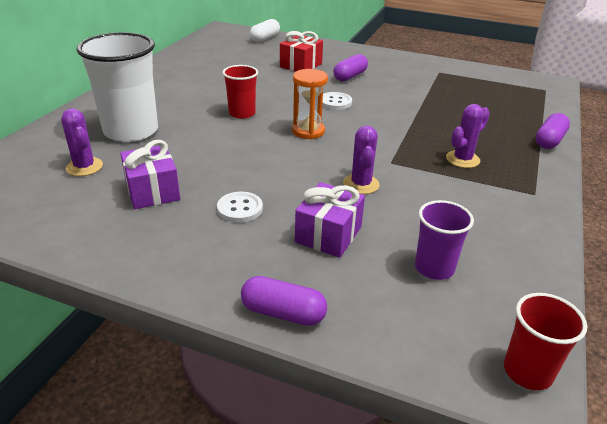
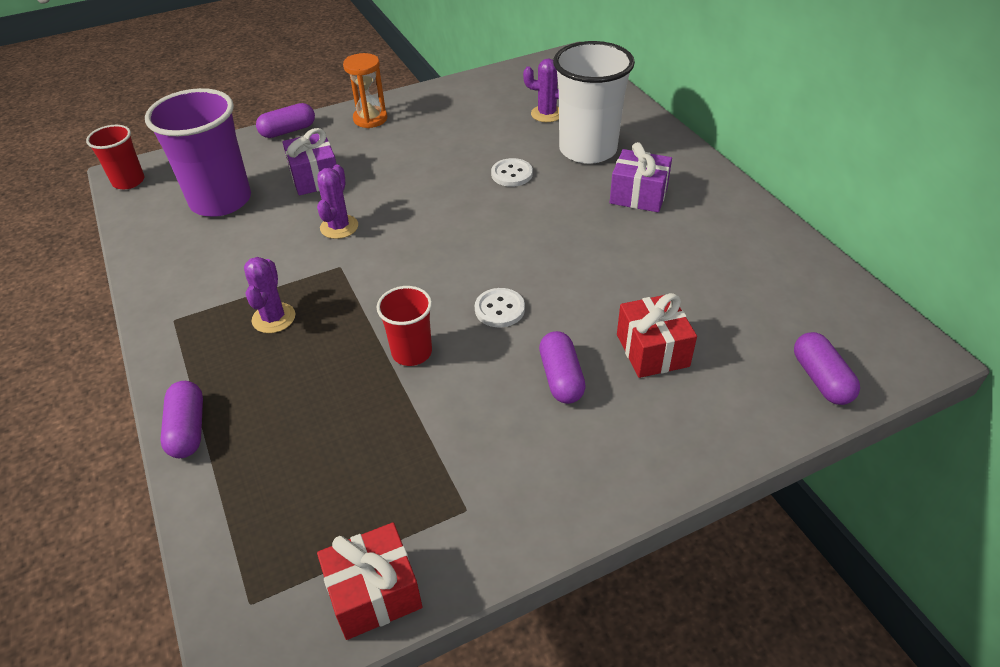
camera: 135 degrees right, 10 degrees up
purple gift [120,140,180,209] -> purple gift moved to [610,142,672,212]
white button [217,192,263,223] -> white button moved to [491,158,533,187]
red cup [222,65,258,119] -> red cup moved to [377,286,432,366]
white capsule [249,19,280,42] -> purple capsule [794,332,860,405]
orange hourglass [292,69,328,140] -> orange hourglass moved to [343,53,387,128]
purple cactus [343,125,380,194] -> purple cactus turned 60 degrees clockwise [317,164,358,239]
purple cup [415,200,474,280] -> purple cup [145,88,251,217], size x1.87
none -> red gift [317,522,422,640]

